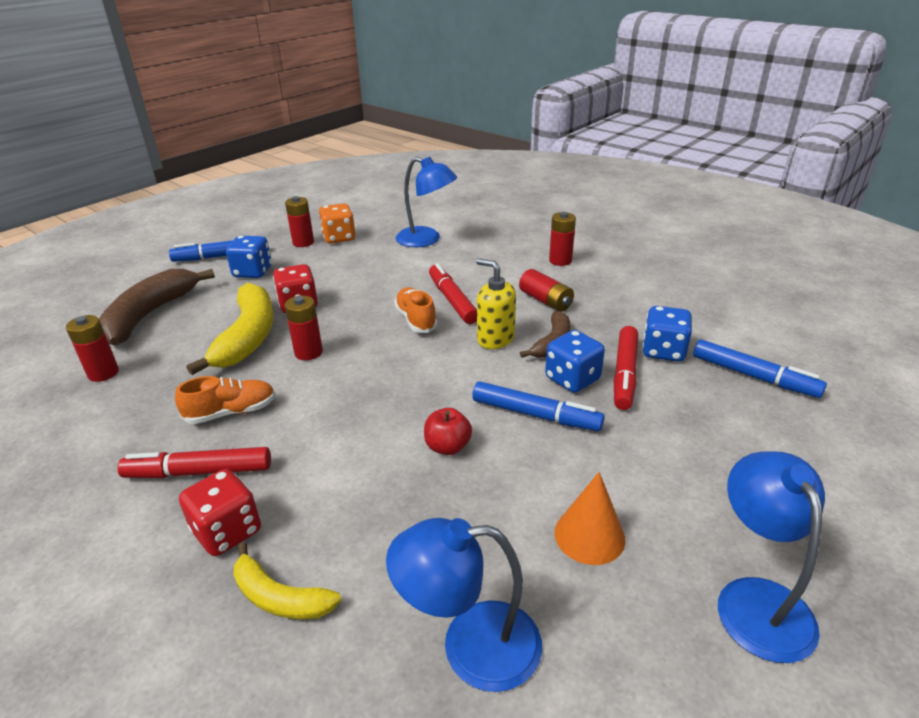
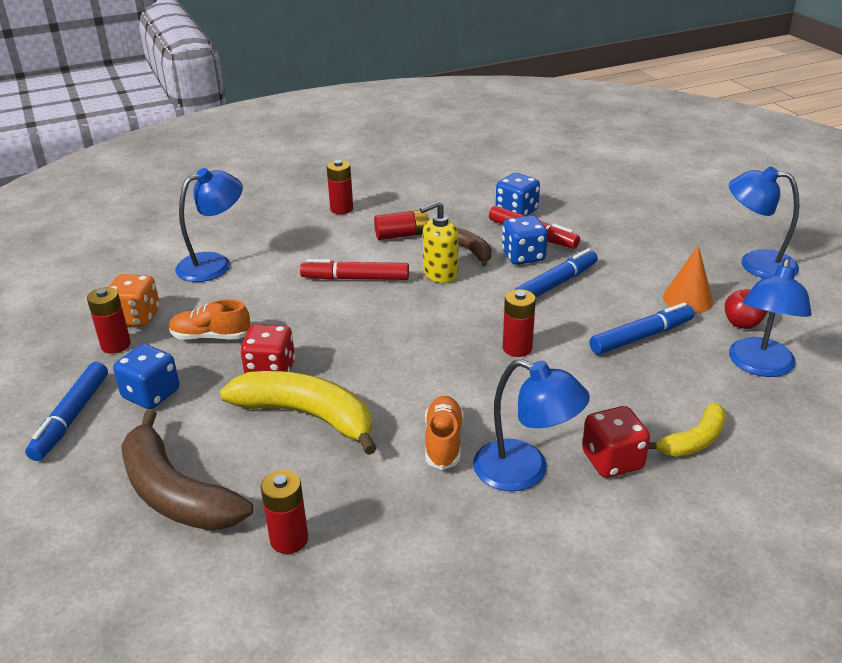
camera: 65 degrees left, 0 degrees up
red marker [118,447,271,478] -> blue lamp [473,359,590,491]
red battery [284,296,323,360] -> red battery moved to [503,289,536,357]
orange shoe [394,287,438,333] -> orange shoe moved to [169,299,250,340]
red apple [424,408,472,455] -> red apple moved to [725,289,767,329]
blue marker [693,339,827,398] -> blue marker moved to [590,303,694,354]

